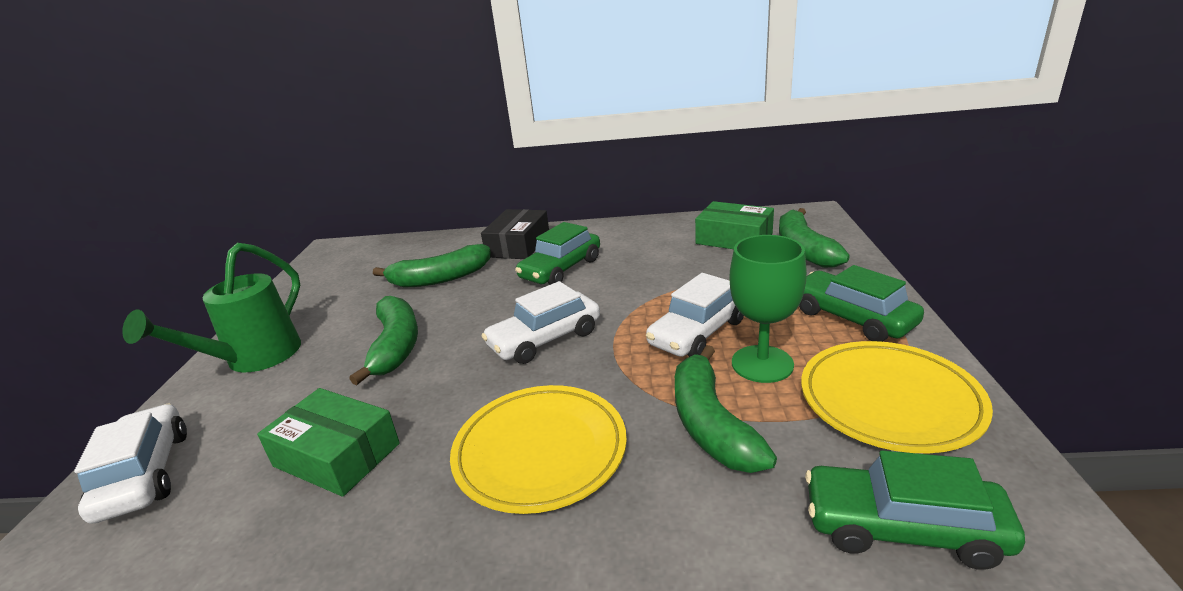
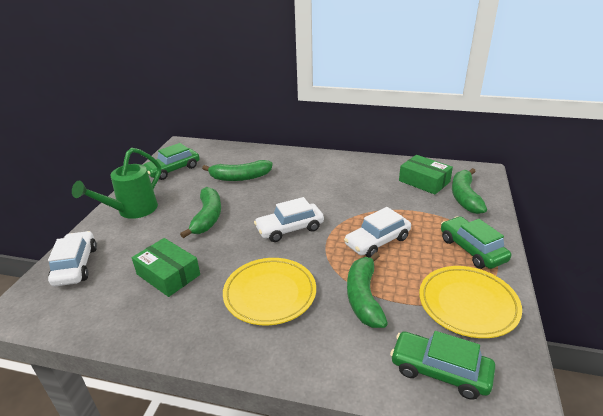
camera: 10 degrees right, 5 degrees up
black box [481,209,549,259] -> none
green car [515,222,600,285] -> green car moved to [143,143,200,180]
green goblet [729,235,807,383] -> none

